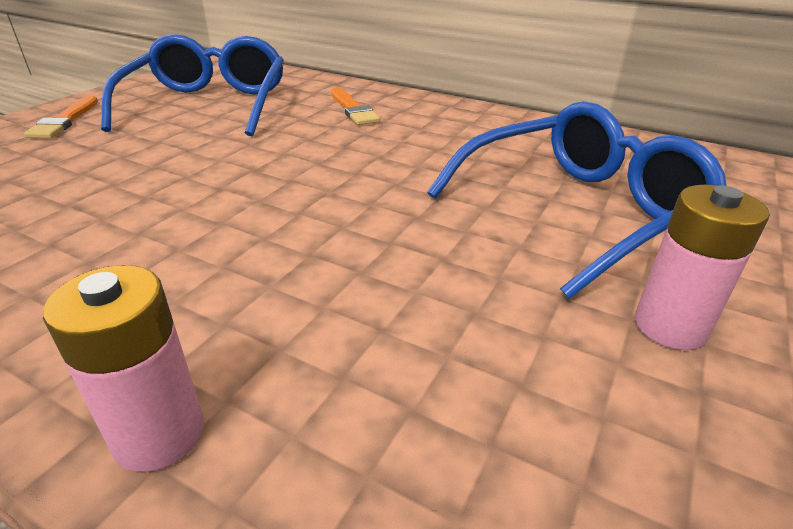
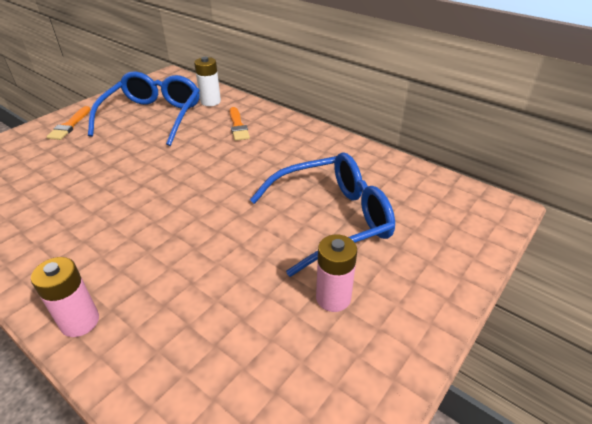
camera: 10 degrees right, 5 degrees up
none -> white battery [194,57,221,106]

